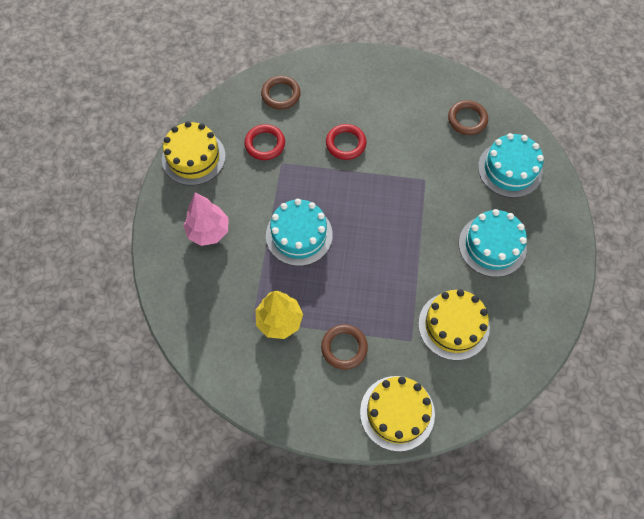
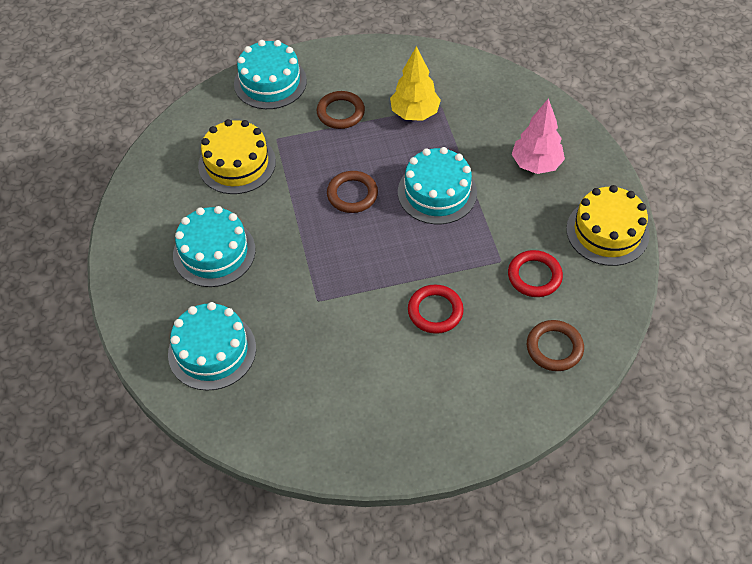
camera: 160 degrees right, 10 degrees down
yellow cake [360,376,435,451] -> turquoise cake [234,40,307,109]
brown ring [448,100,488,135] -> brown ring moved to [327,171,378,213]

